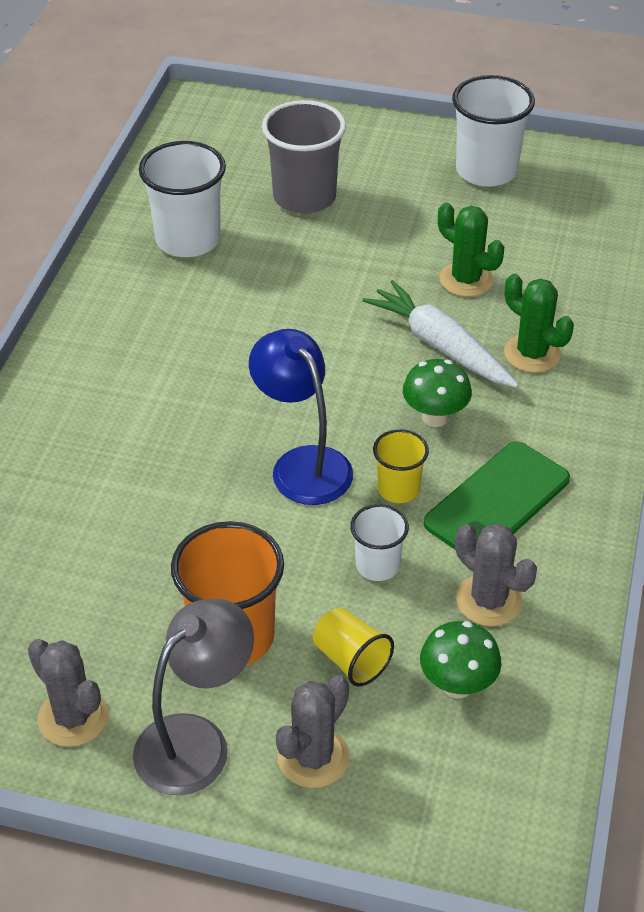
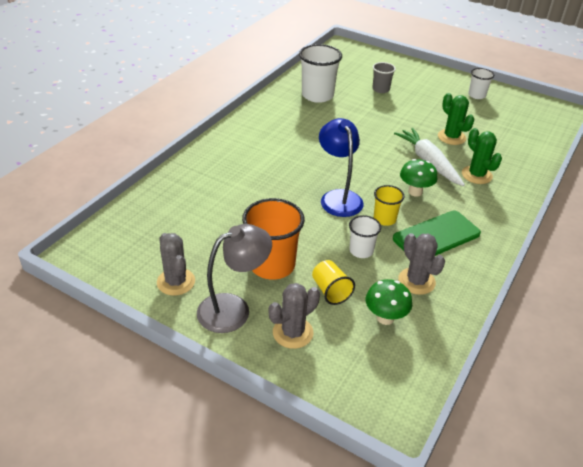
camera: 15 degrees right, 5 degrees down
grey cup [262,100,346,214] -> grey cup [372,62,396,93], size x0.55
white cup [452,75,535,187] -> white cup [468,68,494,99], size x0.55

